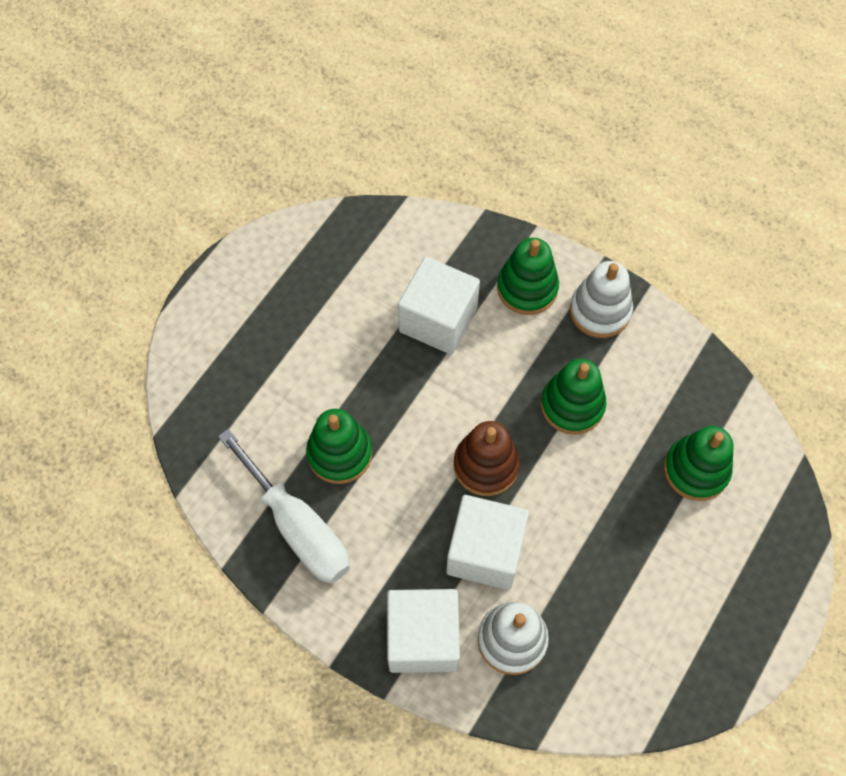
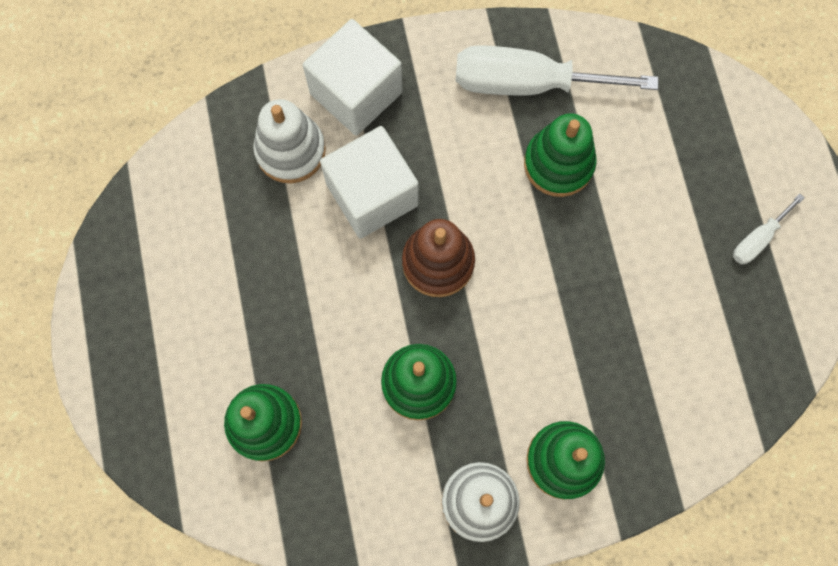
camera: 135 degrees right, 10 degrees up
white cube [398,257,480,355] -> none
none -> white screwdriver [733,194,804,264]

